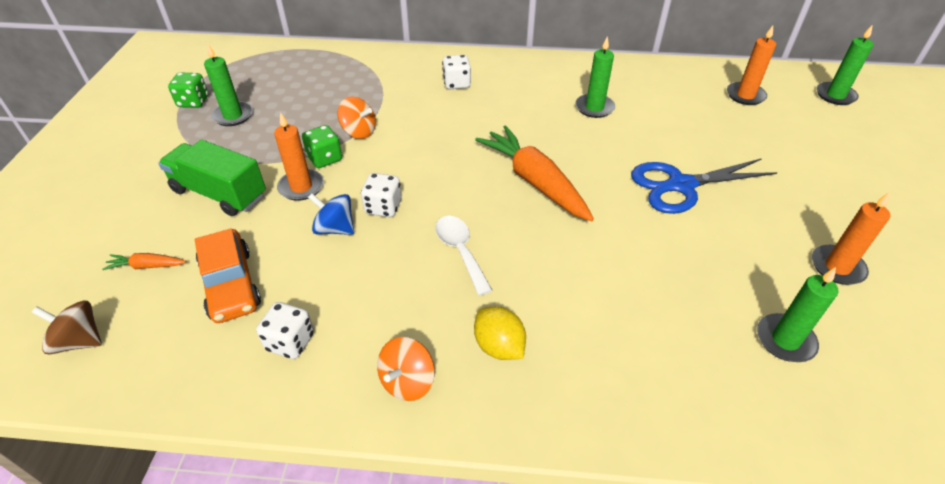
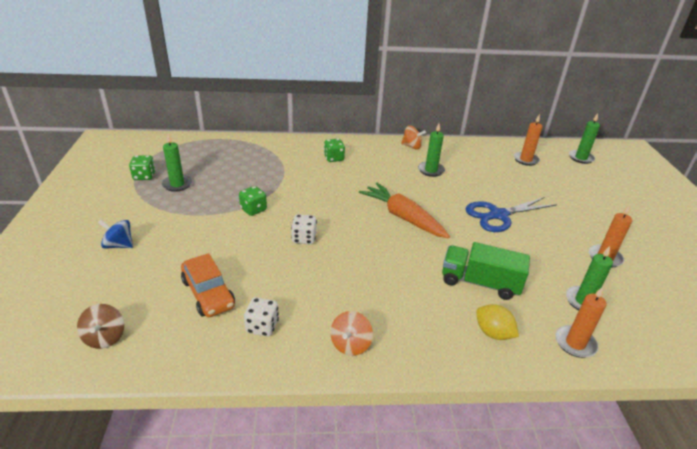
camera: 10 degrees left, 10 degrees down
brown spinning top [32,300,102,354] -> brown spinning top turned 105 degrees counterclockwise [77,304,124,349]
orange carrot [102,253,186,270] -> none
green truck [158,140,266,216] -> green truck moved to [442,242,530,300]
orange candle [274,112,324,201] -> orange candle moved to [556,287,607,358]
blue spinning top [308,193,354,235] -> blue spinning top moved to [98,220,133,249]
orange spinning top [338,97,376,139] -> orange spinning top moved to [401,125,426,150]
white spoon [435,216,492,296] -> none
white dice [442,55,471,89] -> green dice [324,139,345,162]
yellow lemon [474,307,526,360] -> yellow lemon moved to [476,304,519,340]

